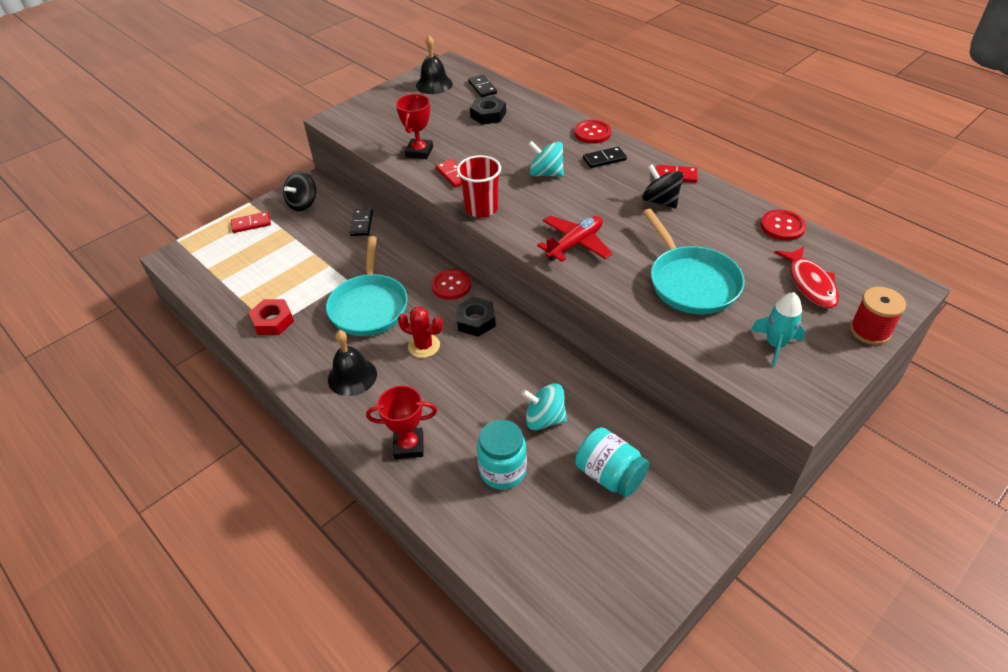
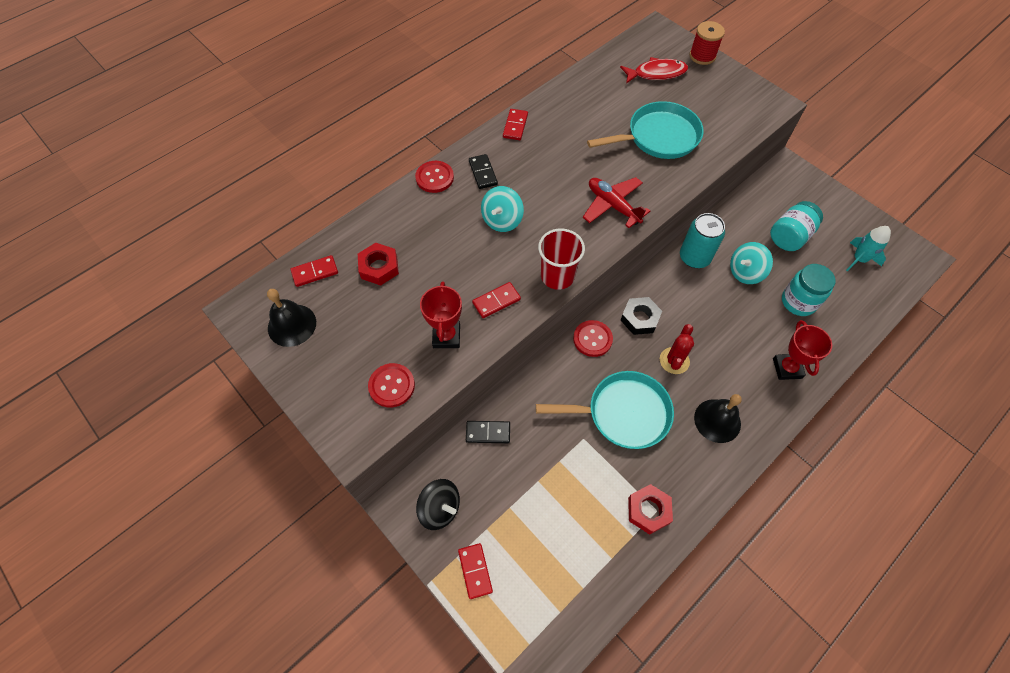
camera: 90 degrees left, 15 degrees up
red trophy [396,94,433,159] -> red trophy turned 75 degrees clockwise [420,281,462,348]
black domino [468,75,497,97] -> red domino [290,255,338,287]
black nut [470,96,506,125] -> red nut [358,243,399,286]
turquoise spinning top [522,383,567,430] -> turquoise spinning top turned 45 degrees clockwise [730,242,773,284]
black spinning top [642,165,683,208] -> none
turquoise rocket [751,292,805,367] -> turquoise rocket moved to [846,226,891,271]
red button [760,210,806,241] -> red button moved to [368,363,415,407]
none -> turquoise can [680,213,725,268]

